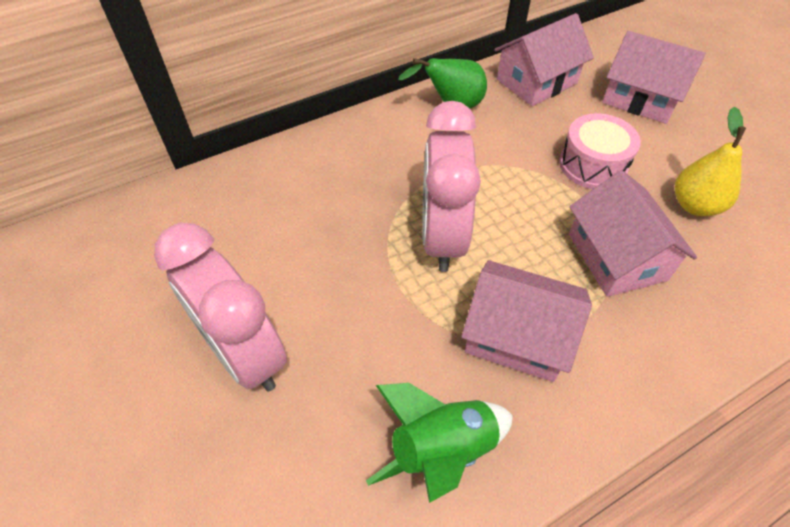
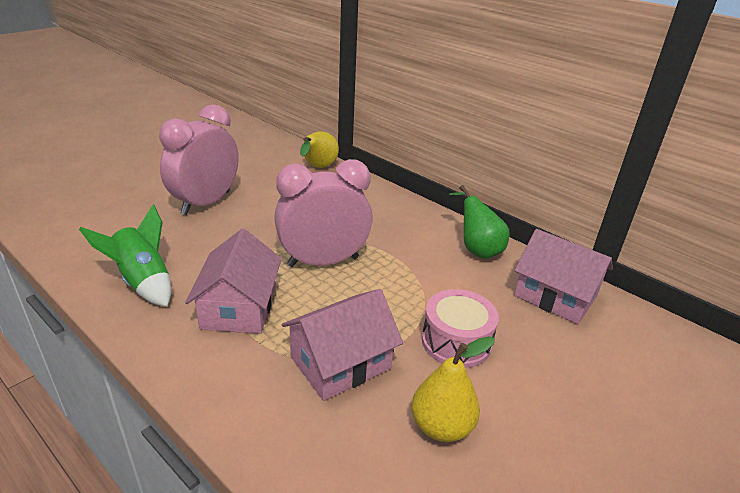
camera: 70 degrees right, 20 degrees down
pink house [602,31,706,124] -> none
none -> yellow pear [300,131,339,168]

